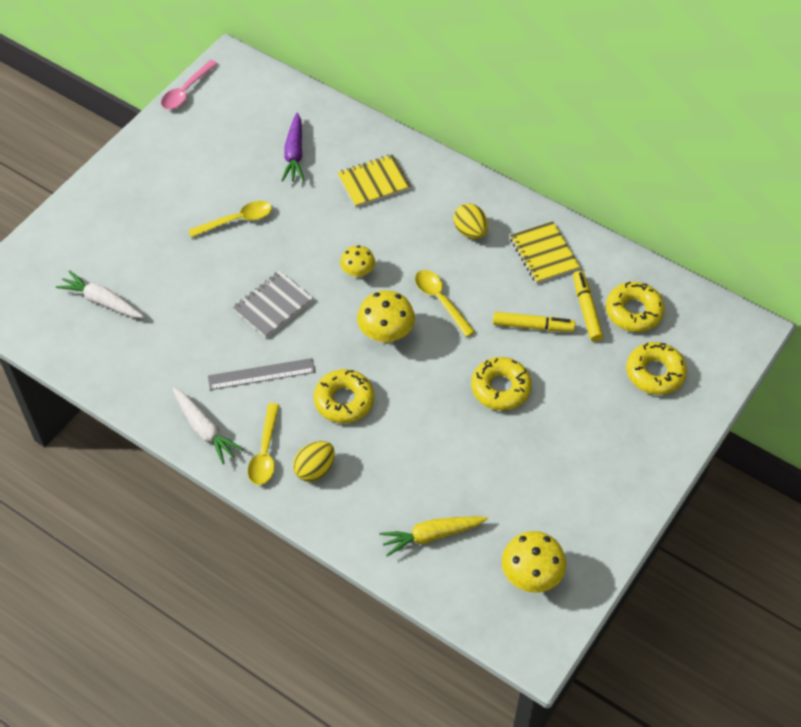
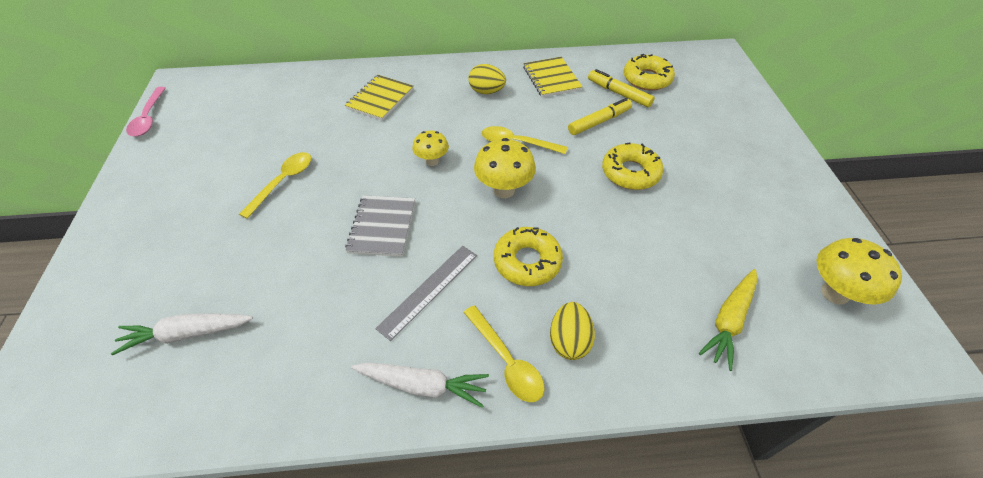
camera: 40 degrees left, 5 degrees down
purple carrot [281,112,304,182] -> none
yellow notebook [510,221,580,284] -> yellow notebook turned 45 degrees clockwise [523,57,582,97]
yellow donut [626,342,687,395] -> none

